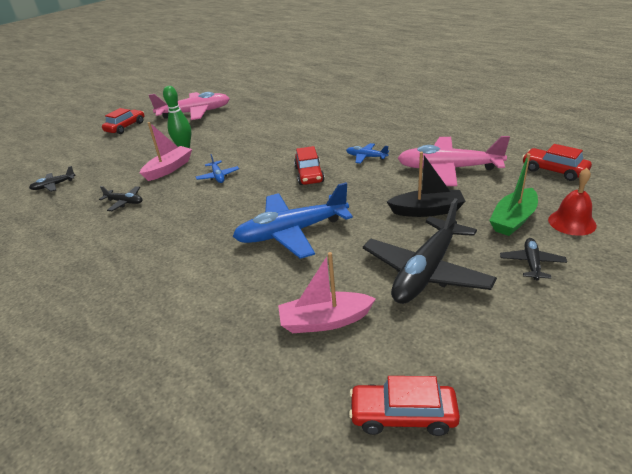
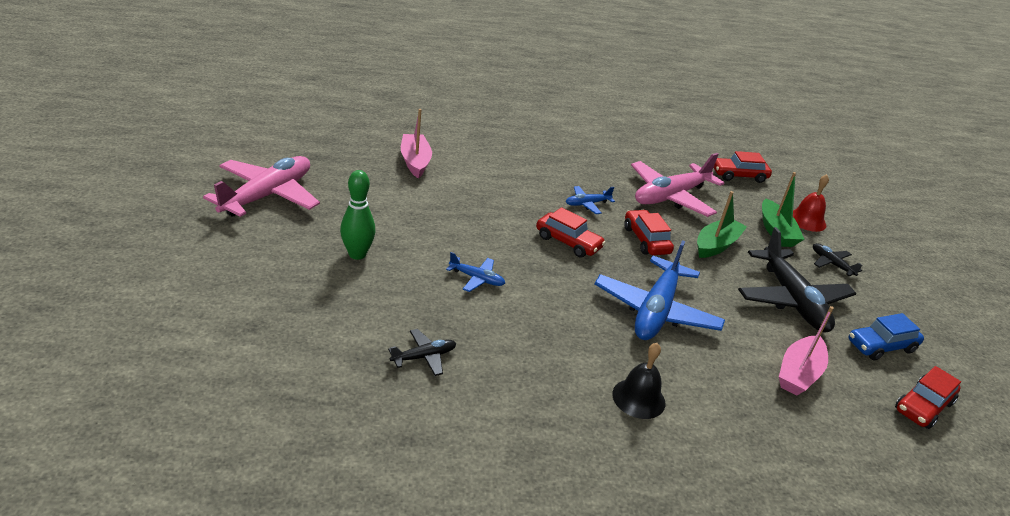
camera: 55 degrees left, 0 degrees up
black plane [29,166,75,192] -> none
red car [102,108,144,134] -> red car moved to [624,210,674,255]
pink boat [140,122,192,181] -> pink boat moved to [401,109,432,178]
black boat [387,152,466,217] -> green boat [697,191,747,258]
none -> black bell [612,343,665,419]
none -> blue car [848,313,924,360]

